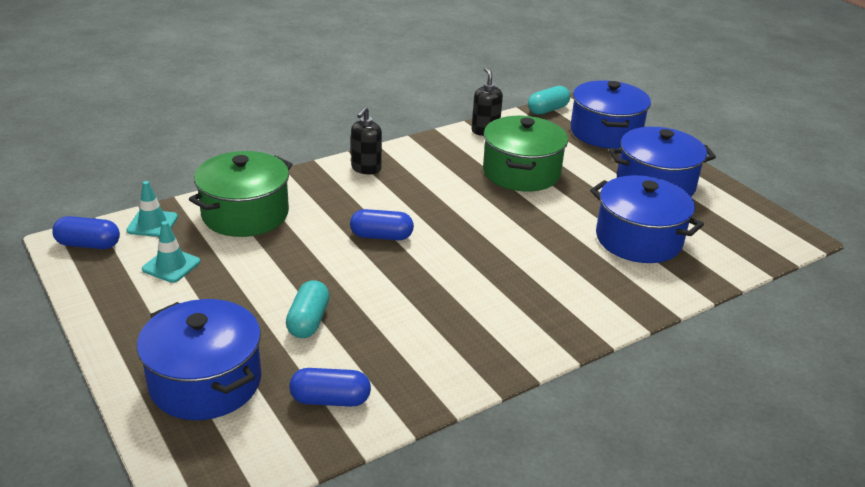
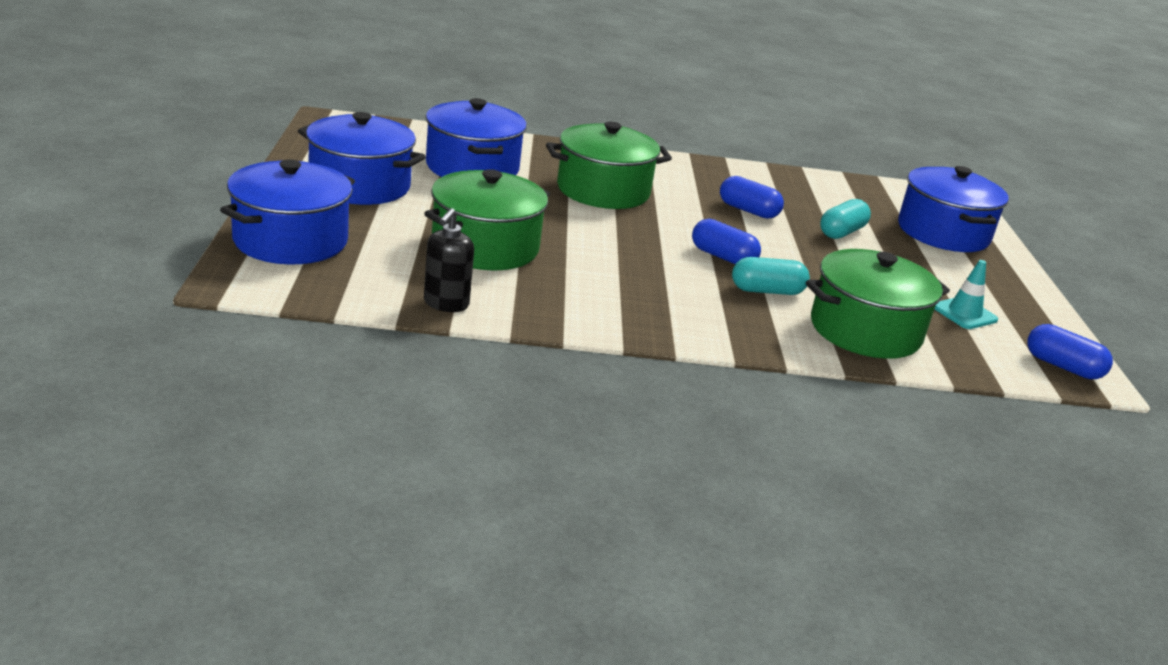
camera: 150 degrees left, 5 degrees down
turquoise traffic cone [126,181,178,237] -> none
blue capsule [289,368,371,407] -> blue capsule moved to [720,176,784,219]
black soap dispenser [351,106,382,174] -> none
turquoise capsule [528,86,570,115] -> turquoise capsule moved to [732,257,810,295]
none -> green pot [546,122,672,209]

